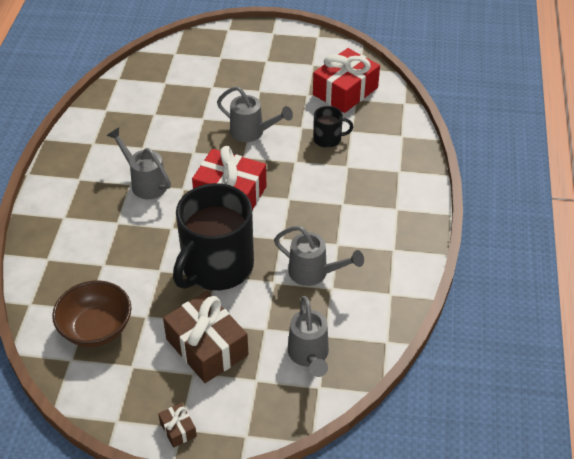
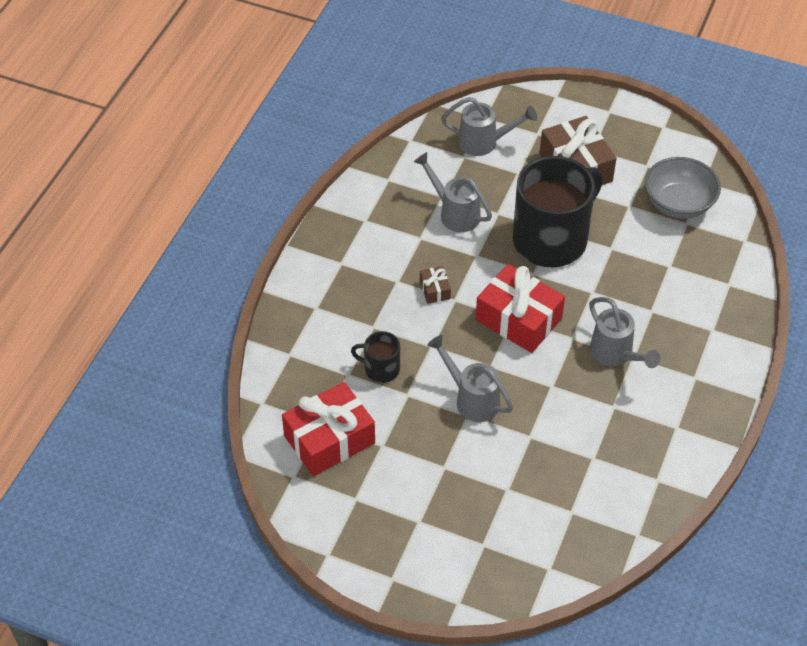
camera: 165 degrees left, 5 degrees up
brown bowl [52,281,132,347] -> grey bowl [645,157,721,219]
brown gift [158,403,197,448] -> brown gift moved to [420,266,451,304]
grey watering can [288,296,329,377] -> grey watering can turned 90 degrees clockwise [441,97,537,156]

